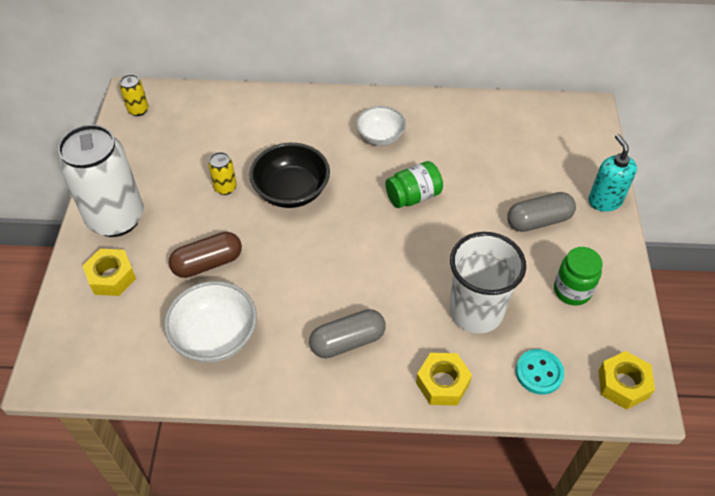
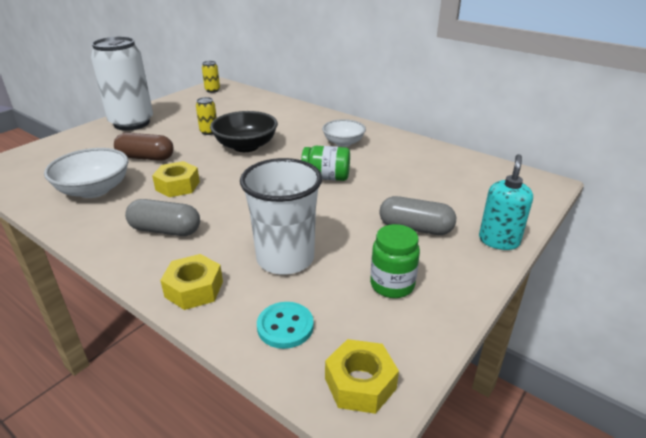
camera: 35 degrees right, 20 degrees down
yellow nut [82,249,136,296] -> yellow nut moved to [152,161,200,197]

